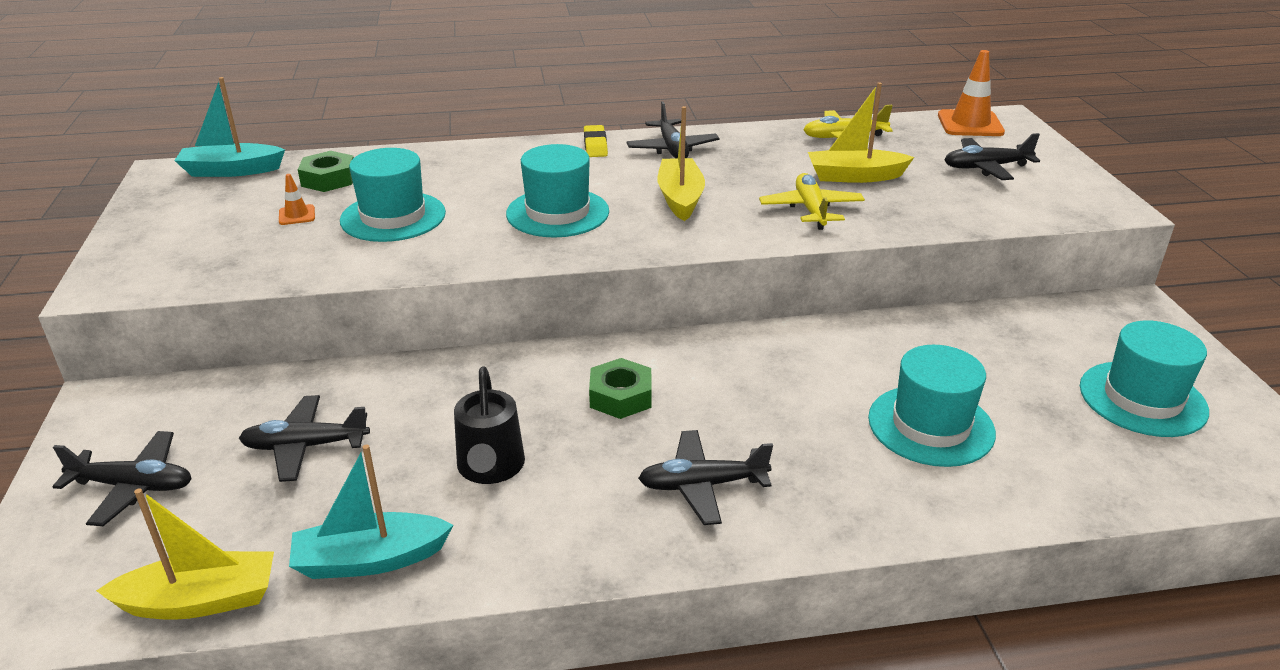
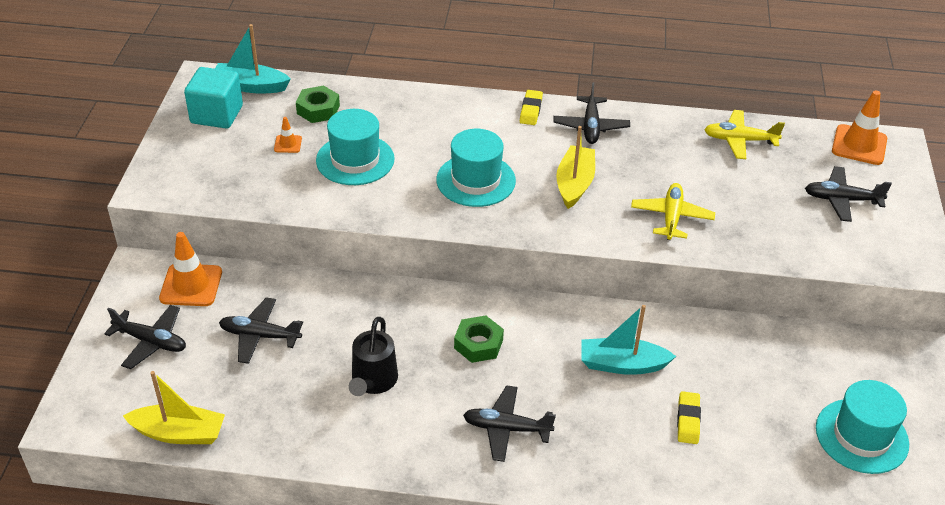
camera: 15 degrees right, 10 degrees up
turquoise boat [289,444,453,579] -> turquoise boat moved to [581,305,676,375]
yellow boat [808,82,914,183] -> none
turquoise hat [868,345,996,467] -> yellow eraser [677,391,701,444]
none -> orange traffic cone [159,232,222,306]
none -> turquoise cube [184,67,243,129]

